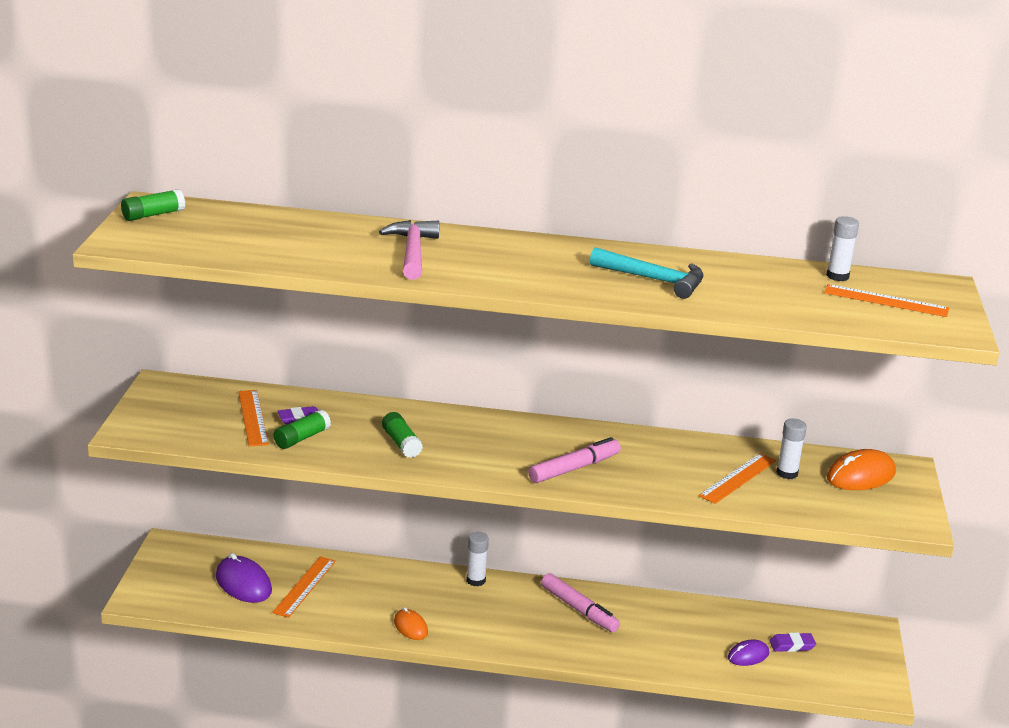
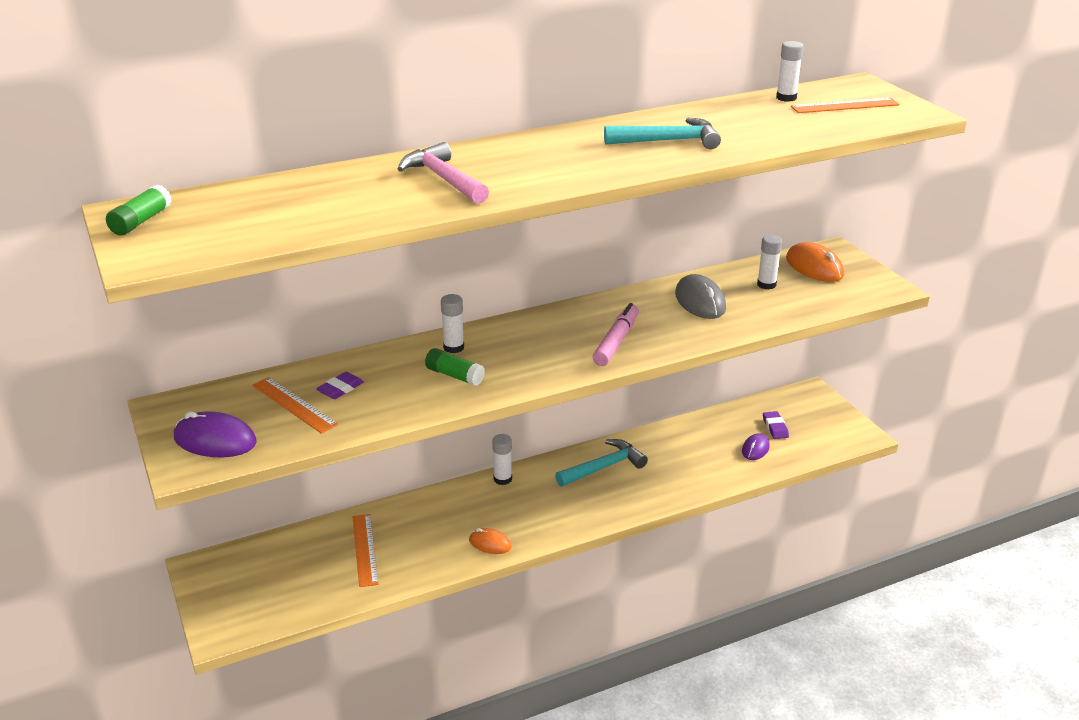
camera: 30 degrees left, 5 degrees up
purple mouse [216,553,272,603] -> purple mouse moved to [174,411,257,457]
green glue stick [274,409,331,449] -> none
pink marker [541,573,620,632] -> turquoise hammer [555,439,648,487]
orange ruler [698,453,776,504] -> none
purple eraser [769,632,816,652] -> purple eraser turned 60 degrees counterclockwise [763,411,789,439]
orange mouse [827,449,896,490] -> orange mouse turned 60 degrees counterclockwise [786,242,844,282]
none -> white glue stick [441,294,464,353]
none -> grey mouse [675,274,726,319]

